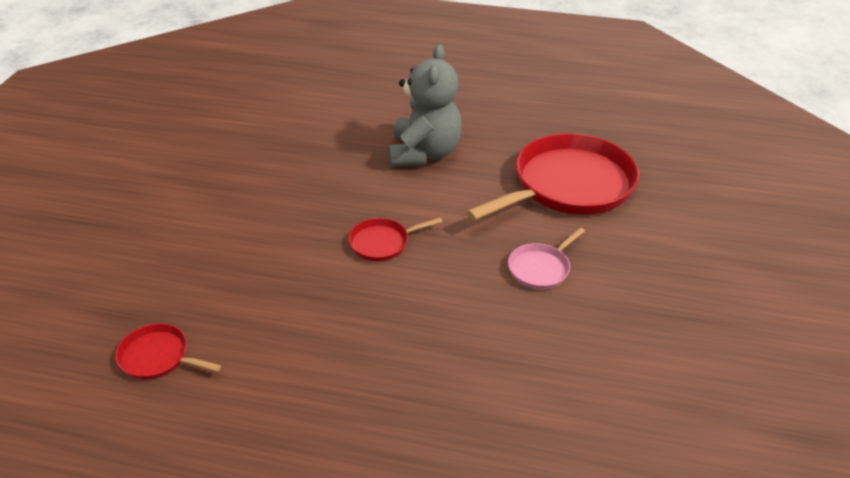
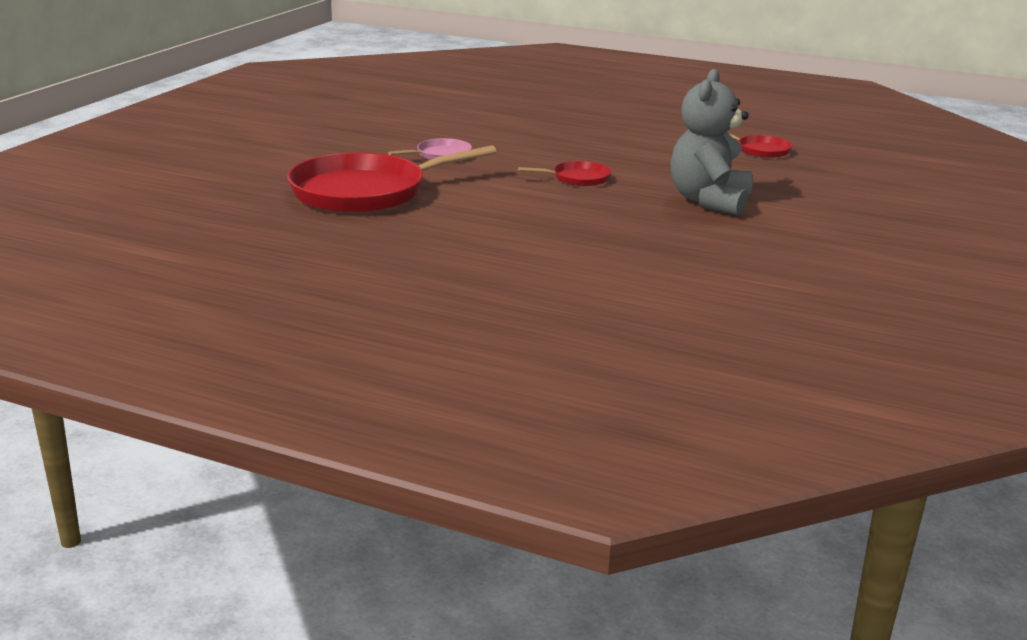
camera: 170 degrees left, 15 degrees down
grey teddy bear [389,44,462,167] -> grey teddy bear moved to [671,69,753,216]

